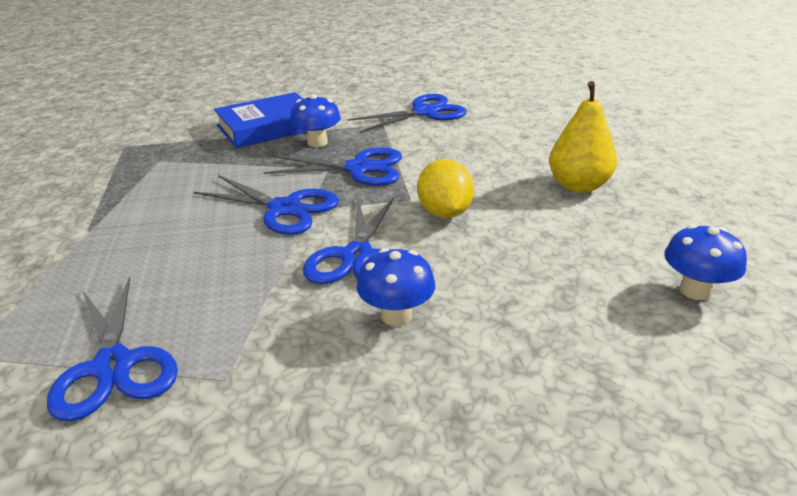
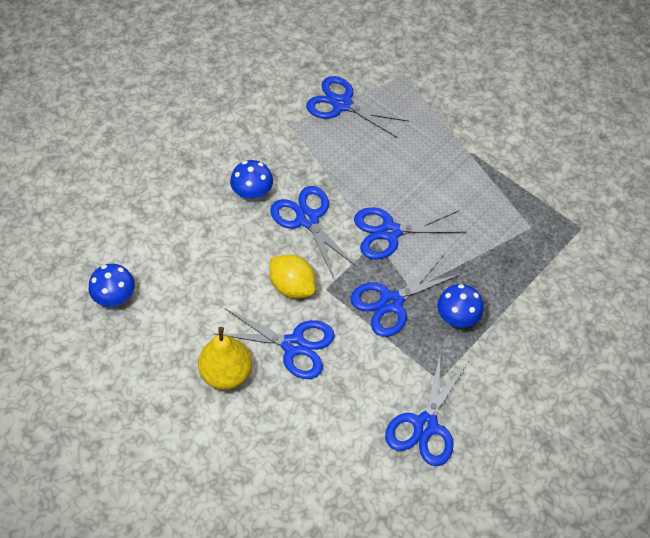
camera: 140 degrees right, 25 degrees up
blue book [214,92,307,148] -> none
none -> blue scissors [214,309,335,379]

